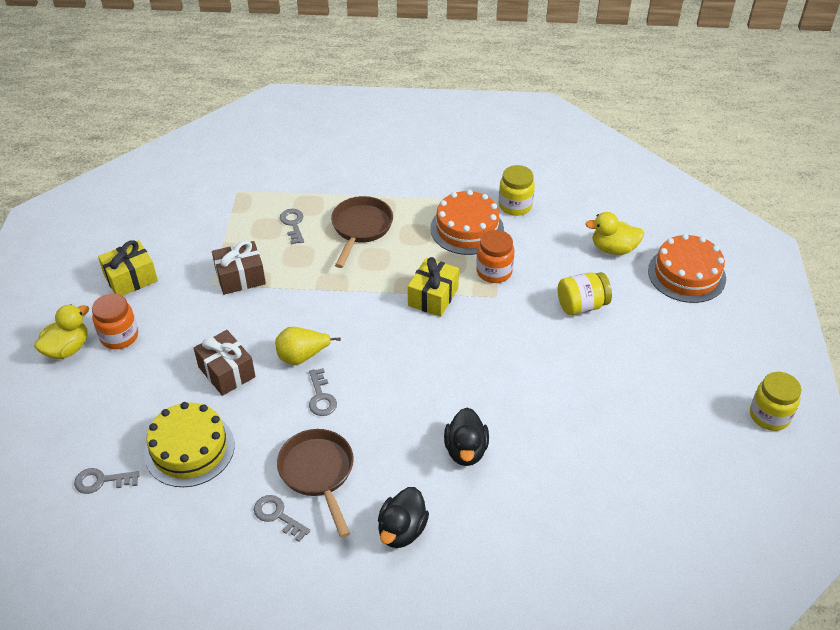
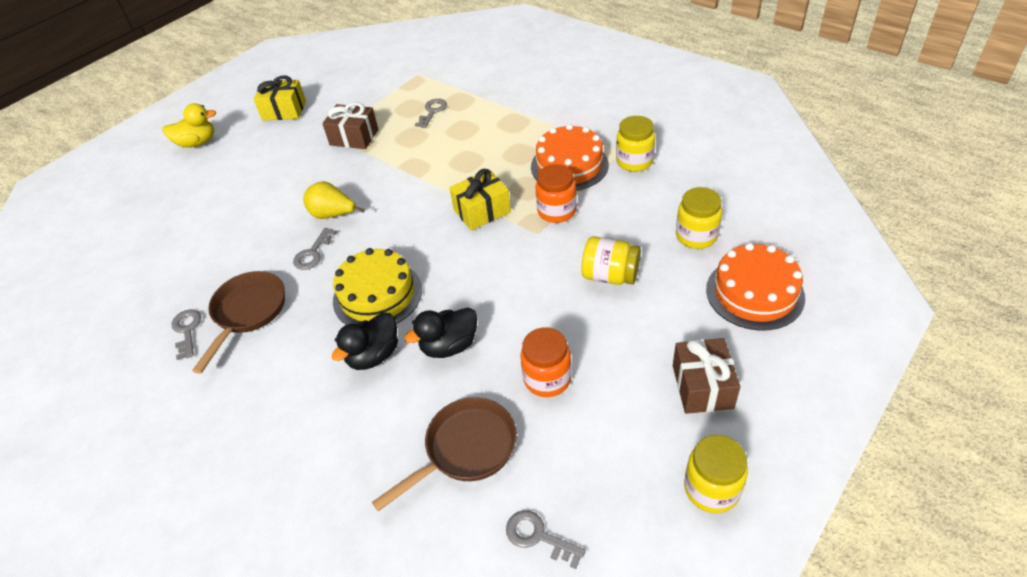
camera: 40 degrees right, 0 degrees up
grey key [74,468,140,494] -> grey key moved to [506,510,586,569]
orange jar [92,294,138,349] -> orange jar moved to [520,327,572,397]
yellow cake [144,402,235,487] -> yellow cake moved to [333,248,422,325]
brown gift [194,330,256,396] -> brown gift moved to [673,338,740,414]
brown pan [331,196,393,268] -> brown pan moved to [372,397,517,511]
black duck [378,487,429,548] -> black duck moved to [404,307,477,358]
yellow duck [585,212,644,255] -> yellow jar [676,187,722,249]

